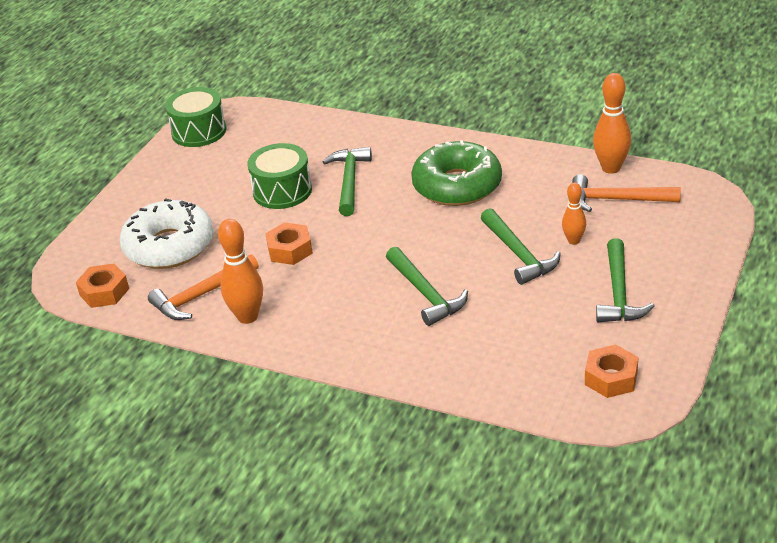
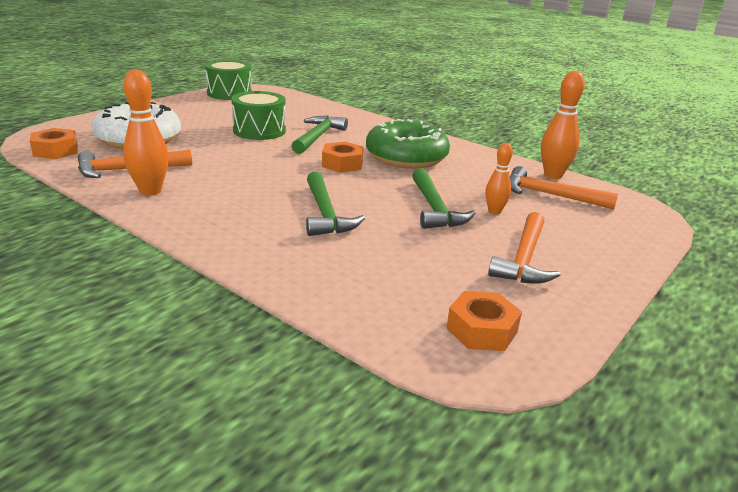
camera: 10 degrees right, 10 degrees down
orange nut [265,222,313,265] -> orange nut moved to [322,141,363,173]
green hammer [596,238,655,322] -> orange hammer [488,212,560,284]

